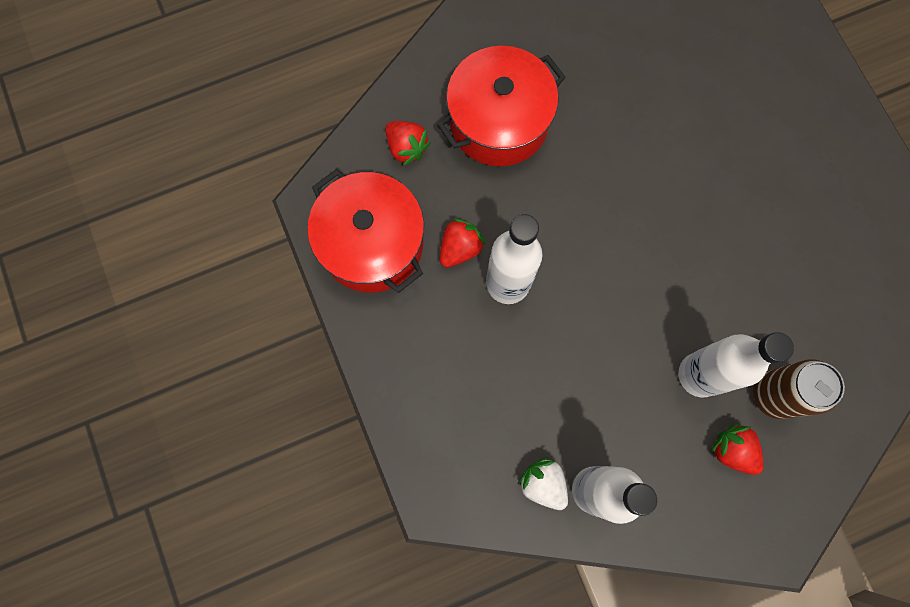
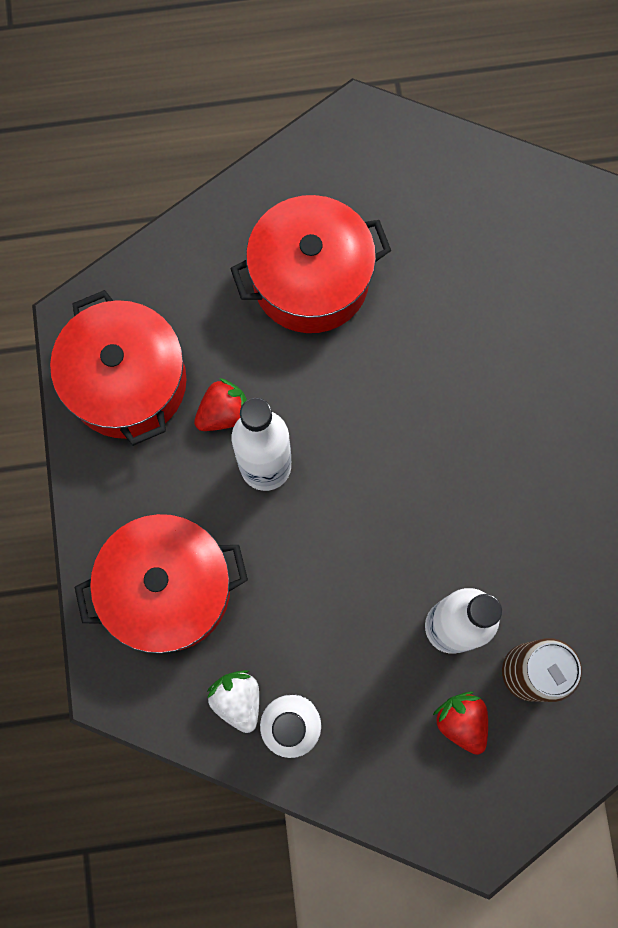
camera: 15 degrees right, 0 degrees up
red strawberry [385,121,431,166] -> none
none -> red pot [74,514,248,653]

